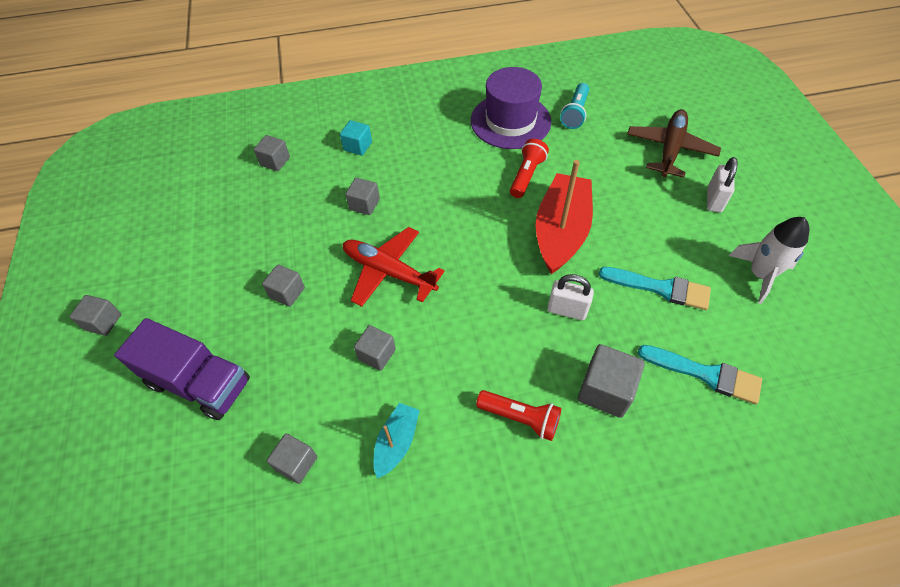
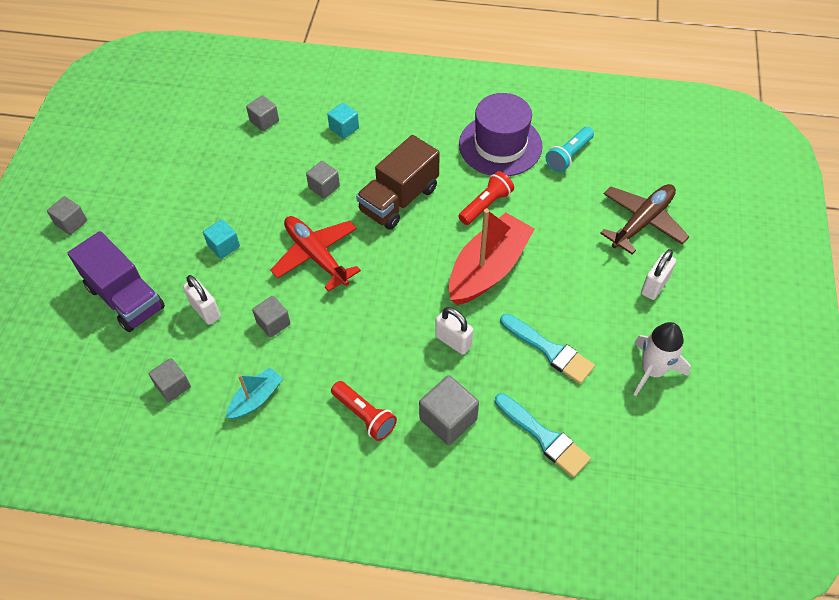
camera: 20 degrees right, 0 degrees up
grey cube [262,265,305,307] -> turquoise cube [203,219,240,259]
none -> white padlock [183,275,221,325]
none -> brown truck [356,135,440,230]

